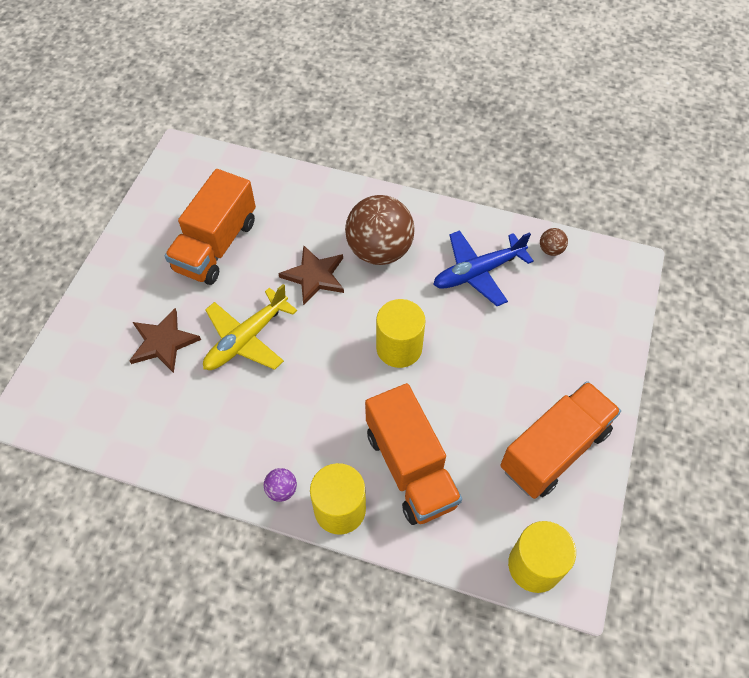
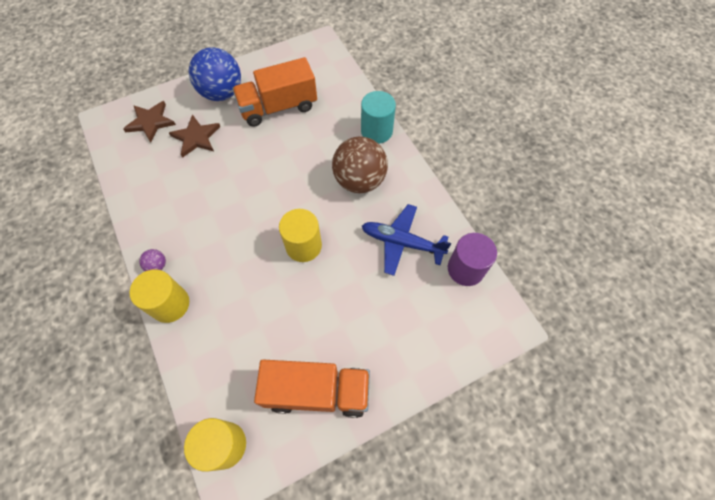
camera: 45 degrees right, 5 degrees up
yellow plane [203,284,297,370] -> none
brown star [278,245,344,305] -> brown star moved to [123,101,176,142]
orange truck [365,383,462,525] -> none
brown ball [540,228,568,256] -> purple cylinder [448,233,497,286]
none -> blue ball [189,47,241,101]
none -> turquoise cylinder [361,91,396,144]

